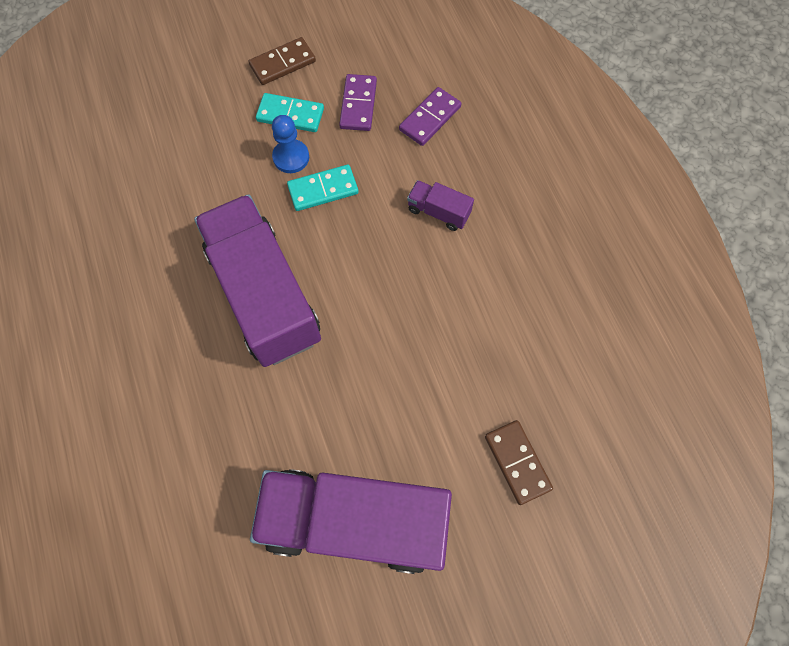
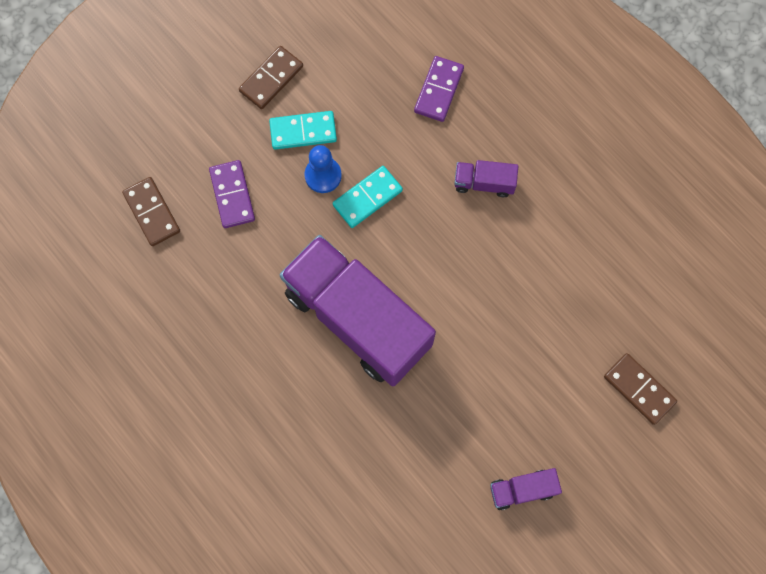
camera: 20 degrees left, 5 degrees up
purple truck [250,469,452,574] -> purple truck [490,468,562,510], size x0.41
purple domino [339,74,377,131] -> purple domino moved to [209,160,255,228]
none -> brown domino [122,177,180,246]

